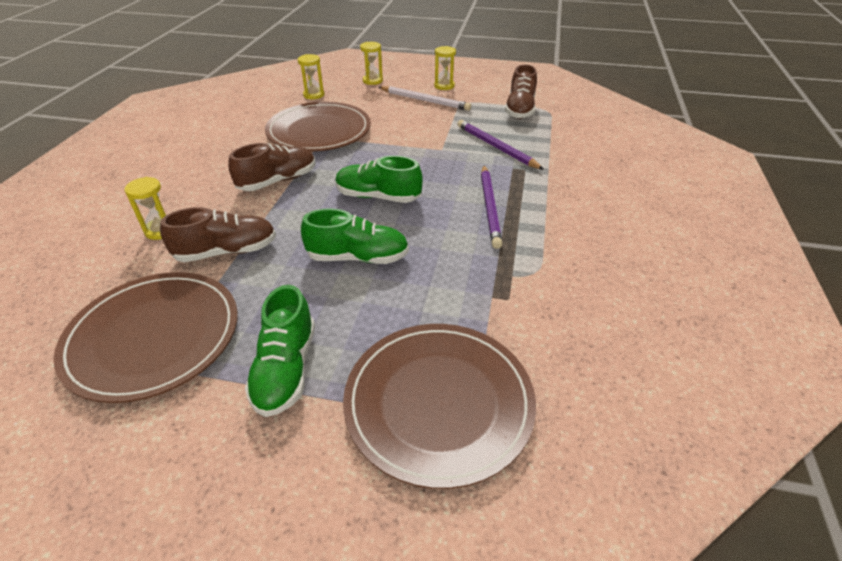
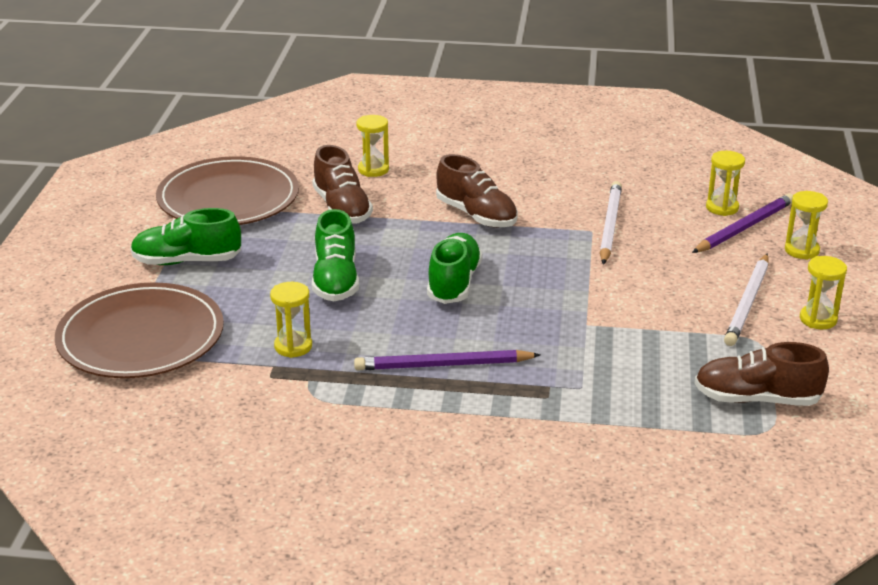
camera: 85 degrees right, 10 degrees down
brown plate [265,102,371,151] -> white pencil [600,181,622,265]
purple pencil [457,120,544,170] -> purple pencil moved to [692,193,793,253]
none -> yellow hourglass [270,282,312,358]

